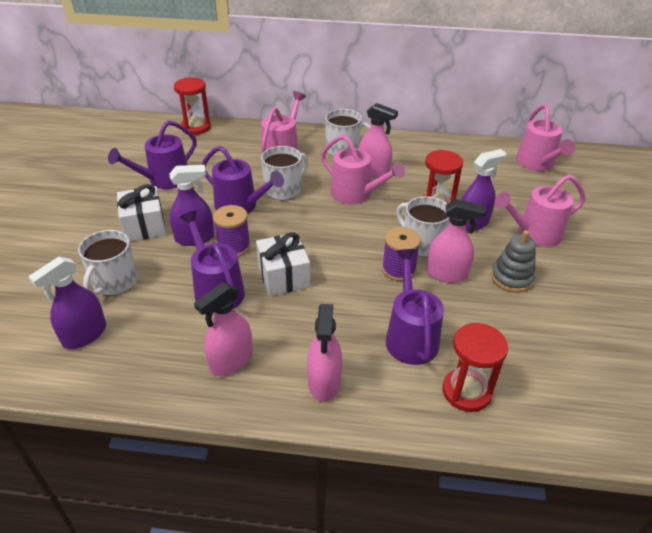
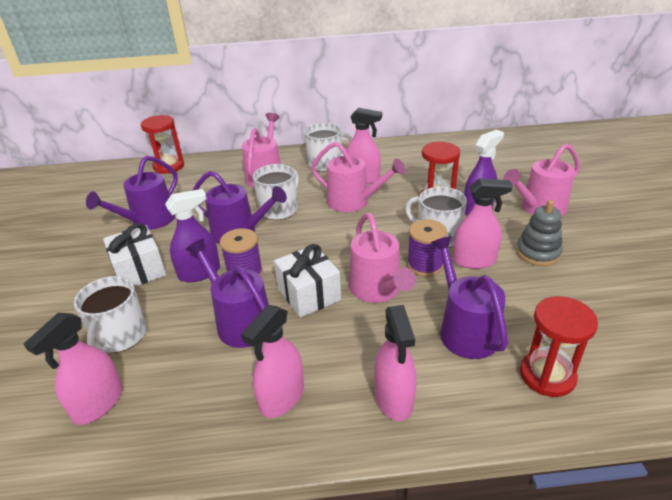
camera: 10 degrees left, 5 degrees down
purple spray bottle [28,256,106,349] -> pink spray bottle [23,313,123,425]
pink watering can [516,104,575,171] -> pink watering can moved to [349,213,416,303]

